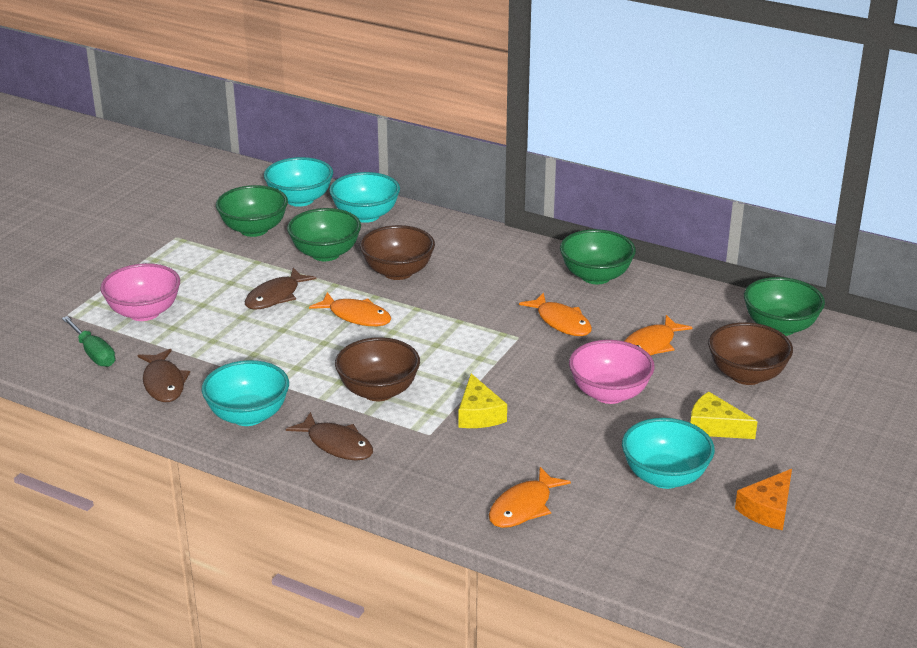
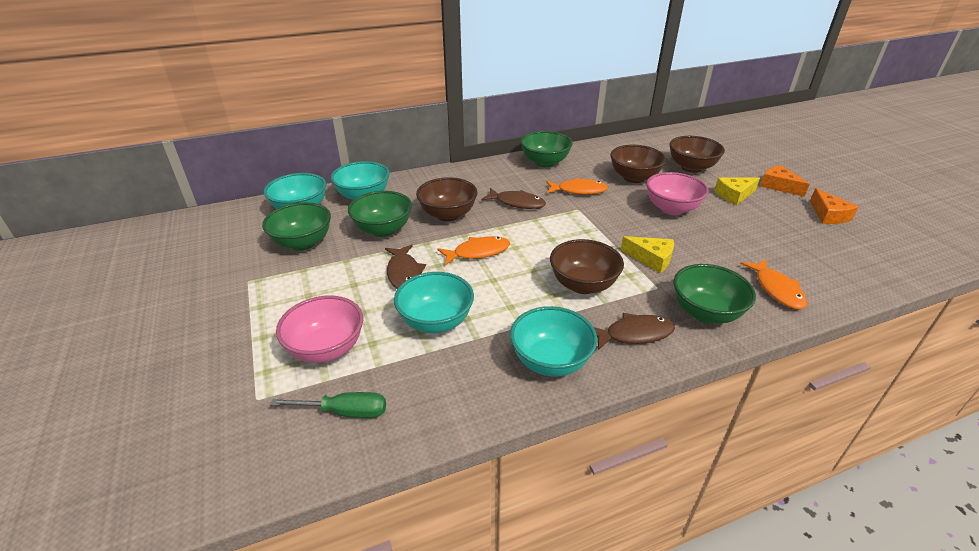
camera: 50 degrees left, 5 degrees up
brown fish [137,349,190,402] -> brown fish moved to [481,188,546,209]
turquoise bowl [622,418,715,489] -> turquoise bowl moved to [394,272,474,333]
orange fish [625,315,692,356] -> brown bowl [610,145,666,183]
green bowl [744,277,825,336] -> green bowl moved to [674,264,756,324]
none -> orange cheese [760,165,810,197]

